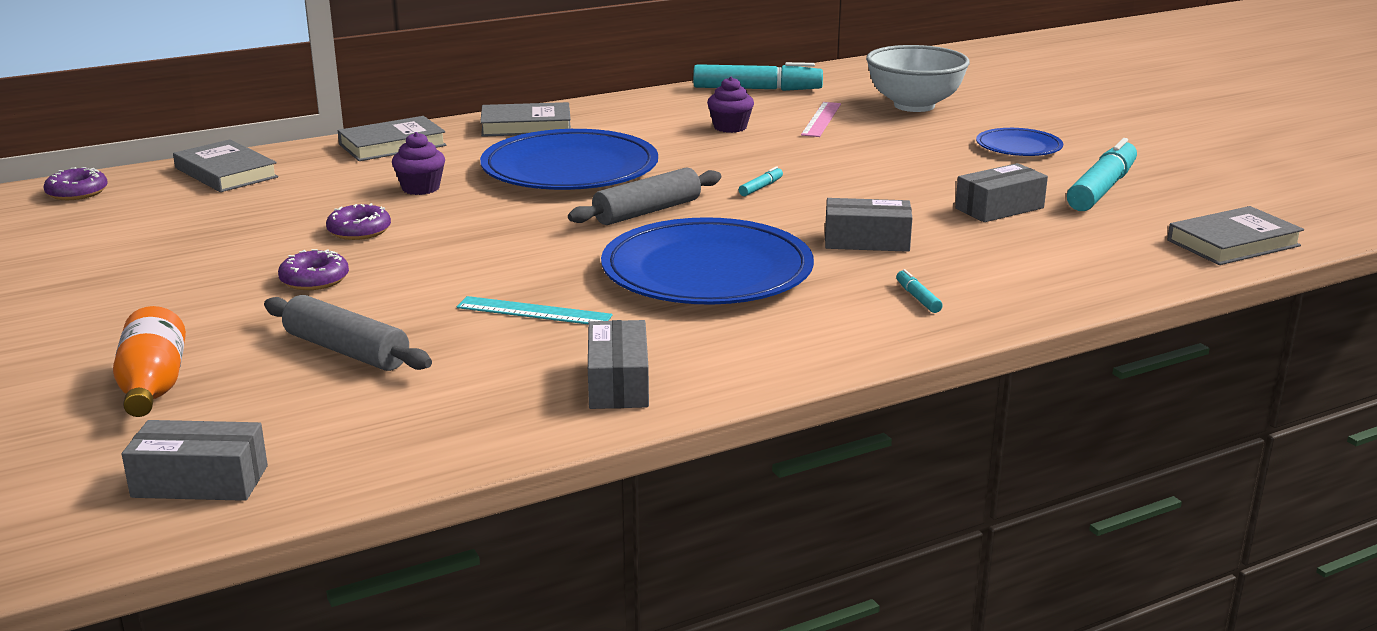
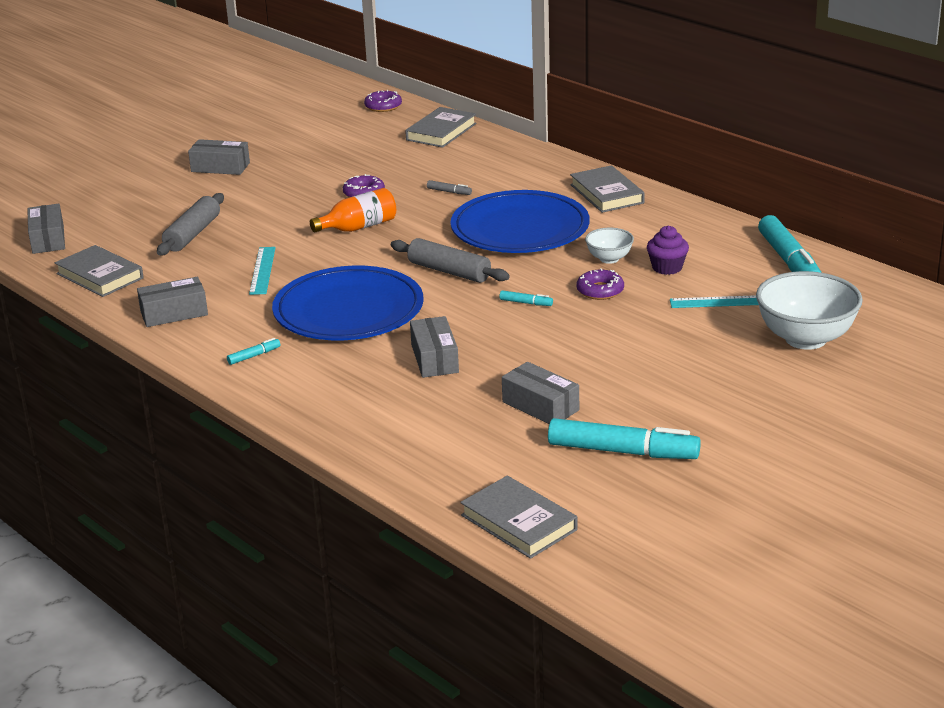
camera: 75 degrees right, 5 degrees up
orange bottle [113,306,186,417] -> orange bottle moved to [310,188,396,233]
purple donut [278,249,349,290] -> purple donut moved to [576,268,624,300]
grey book [338,116,447,161] -> grey book moved to [55,245,144,297]
purple cupcake [392,132,445,195] -> grey marker [427,180,472,195]
pink ruler [801,102,841,137] -> turquoise ruler [670,295,759,308]
turquoise marker [896,269,943,313] -> turquoise marker moved to [227,338,280,365]
blue plate [976,128,1063,156] -> none
none -> grey box [188,139,250,175]
none -> white bowl [585,228,634,264]

